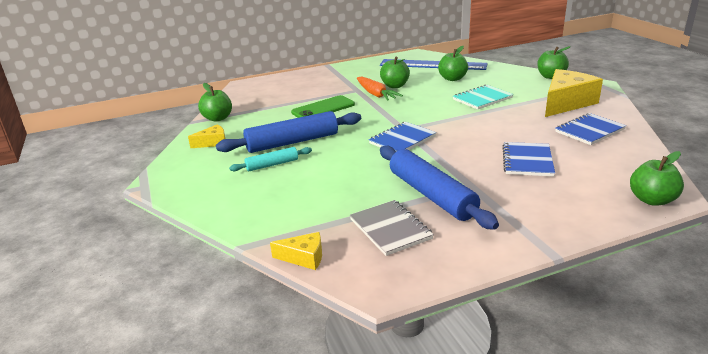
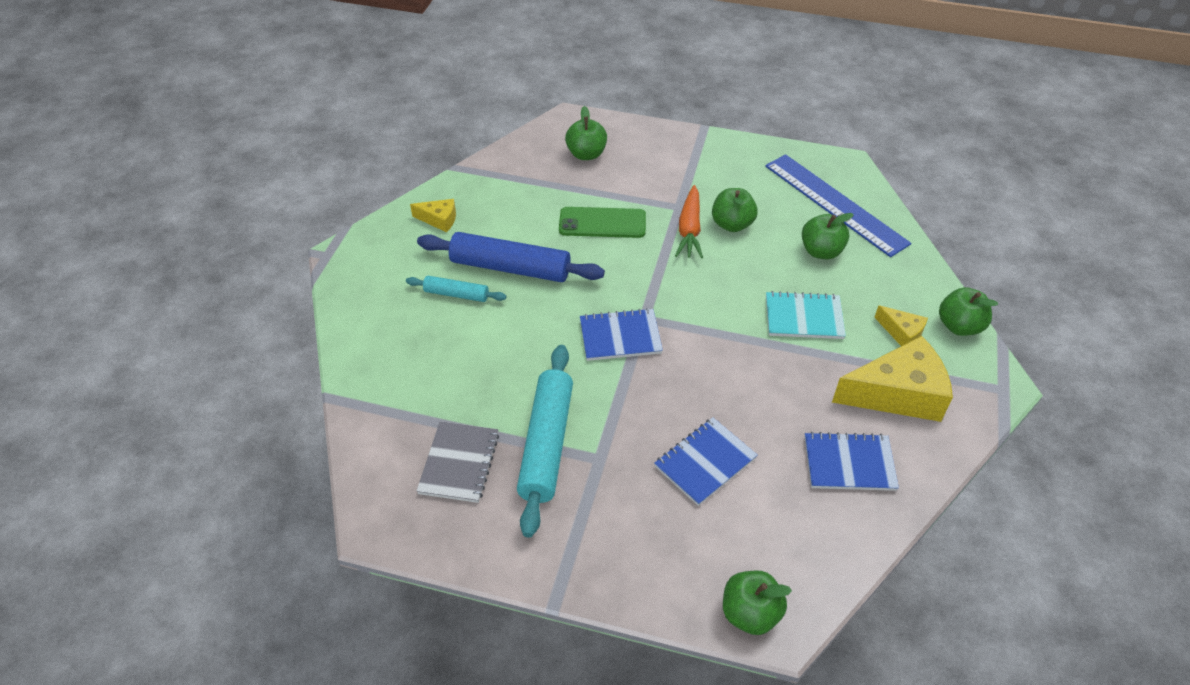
camera: 35 degrees right, 20 degrees up
green apple [198,83,232,122] -> green apple moved to [565,106,607,160]
yellow cheese [270,232,322,270] -> yellow cheese moved to [874,305,928,346]
blue rolling pin [380,146,499,230] -> turquoise rolling pin [517,345,573,538]

